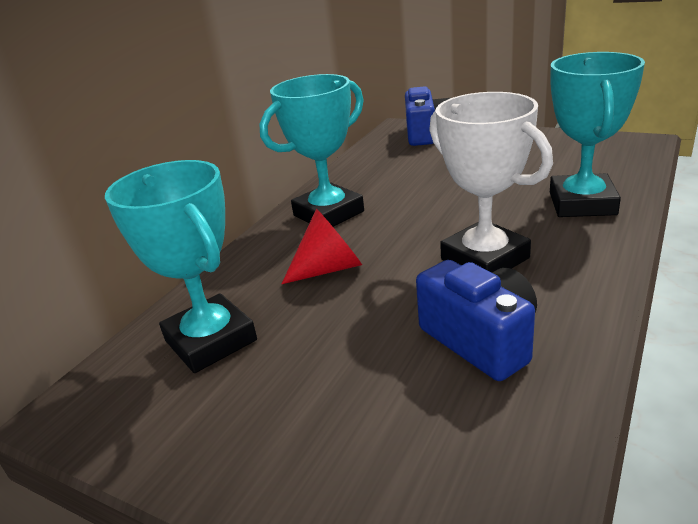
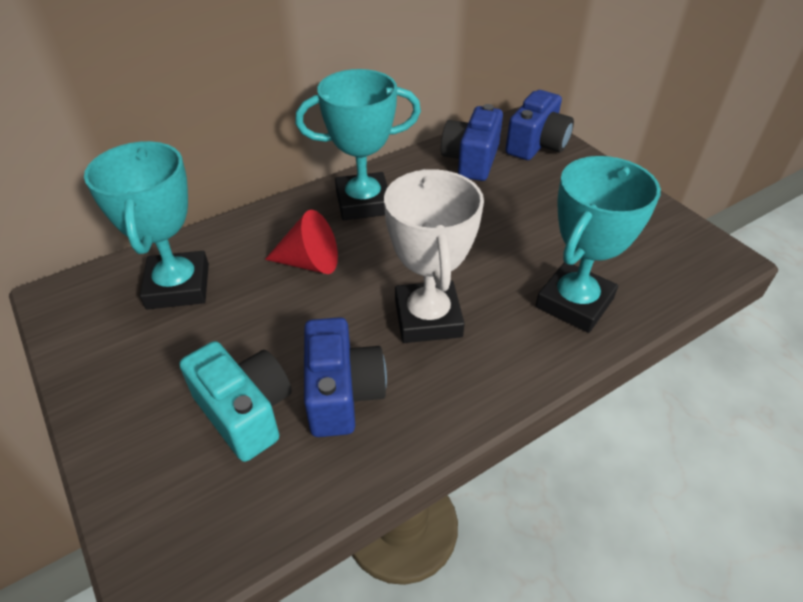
camera: 25 degrees right, 15 degrees up
none -> turquoise camera [180,341,292,462]
none -> blue camera [441,104,503,181]

